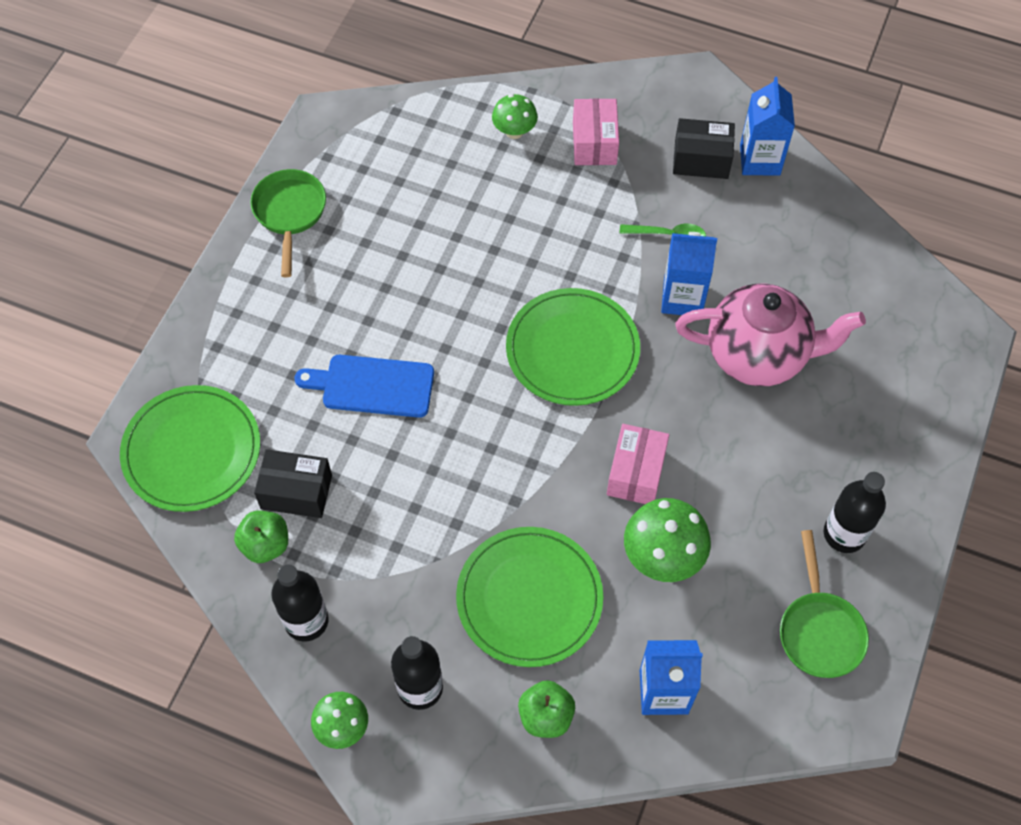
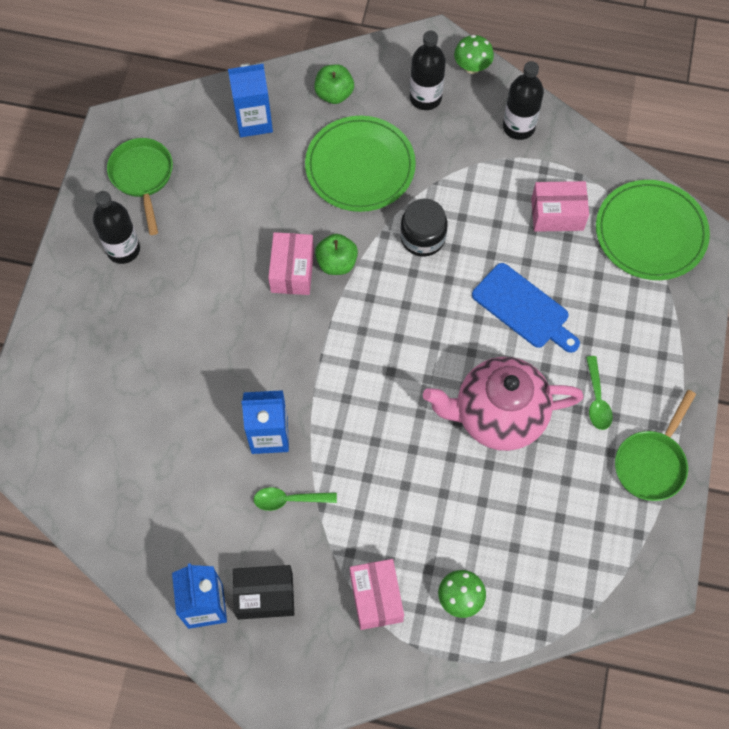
camera: 170 degrees right, 5 degrees up
green apple [234,511,288,563] -> green apple moved to [315,234,358,275]
green pan [250,169,326,277] -> green pan turned 45 degrees clockwise [615,390,696,501]
black box [254,449,332,518] -> pink box [531,181,589,232]
blue cutting board [295,355,434,418] -> blue cutting board turned 45 degrees clockwise [472,263,580,353]
green plate [506,288,640,406] -> none
green mushroom [624,498,711,582] -> none
pink teapot [676,284,866,386] -> pink teapot moved to [423,357,584,451]
none -> black jar [400,199,447,256]
none -> green spoon [586,356,613,430]

